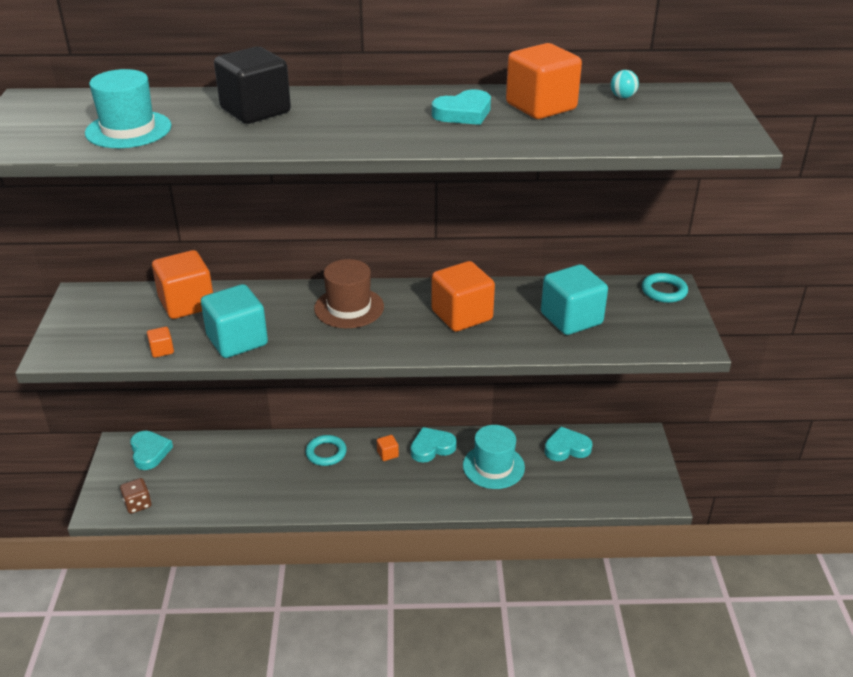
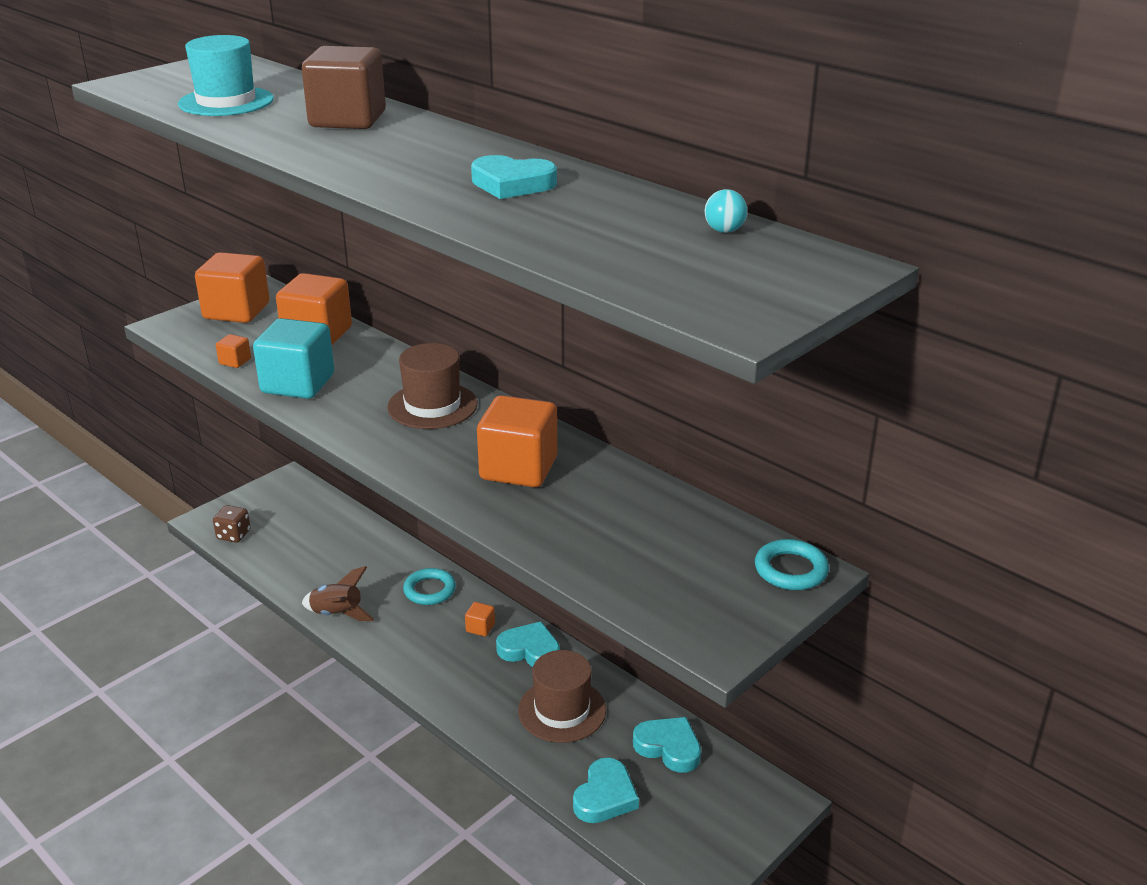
camera: 45 degrees right, 5 degrees down
turquoise heart [130,431,173,470] -> turquoise heart moved to [573,758,639,823]
black cube [214,47,291,124] -> brown cube [302,46,386,129]
turquoise hat [463,425,525,489] -> brown hat [518,650,606,743]
orange cube [506,43,582,119] -> orange cube moved to [195,252,270,323]
turquoise cube [541,264,608,335] -> none
none -> brown rocket [302,566,375,621]

